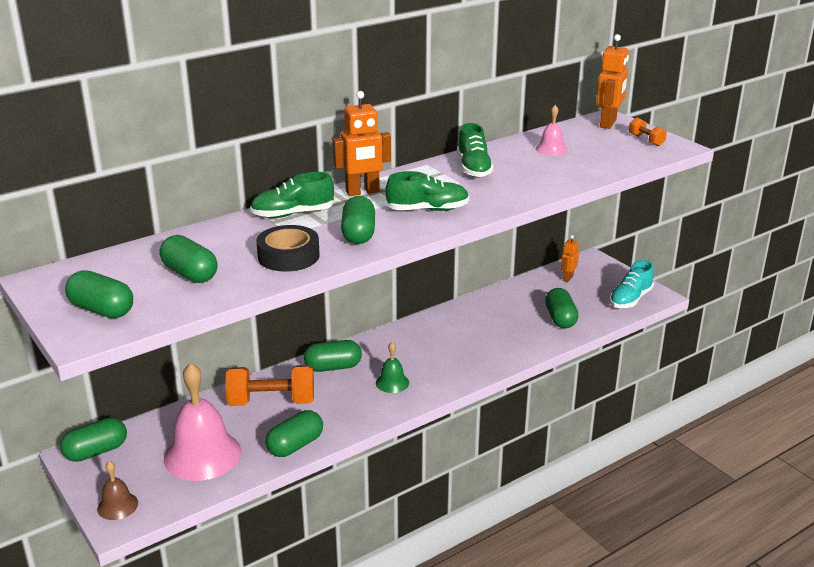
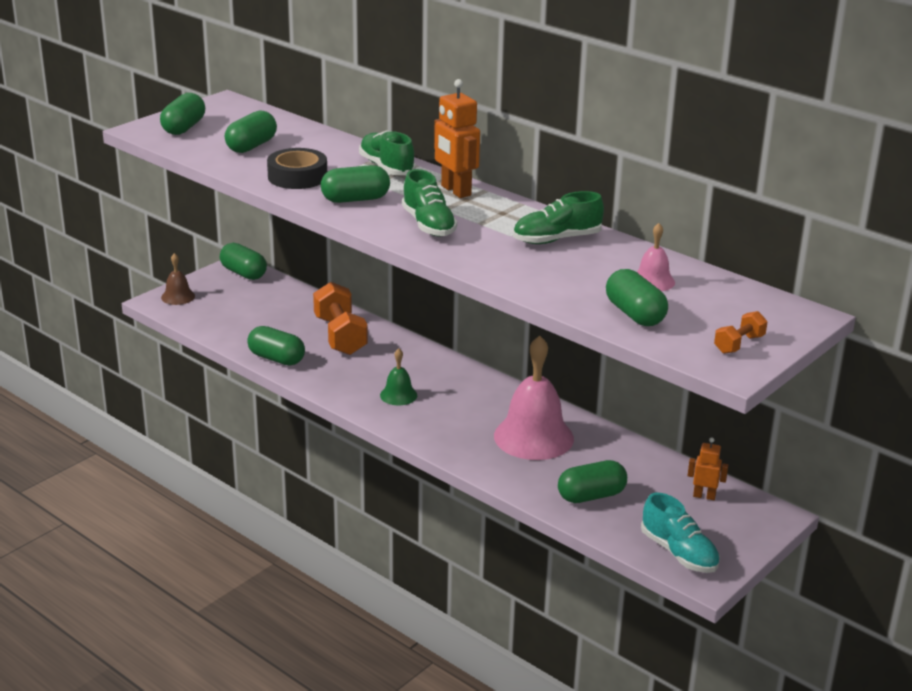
camera: 75 degrees right, 0 degrees up
pink bell [164,363,241,481] -> pink bell moved to [494,335,574,460]
green capsule [304,340,362,372] -> green capsule moved to [606,269,668,326]
orange robot [596,34,629,129] -> none
turquoise shoe [609,260,654,308] -> turquoise shoe turned 150 degrees counterclockwise [641,493,720,573]

